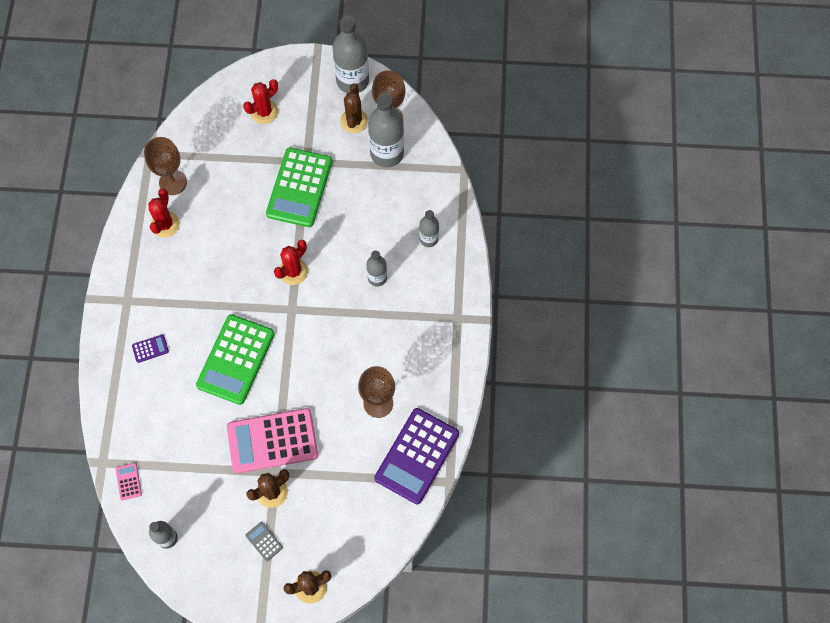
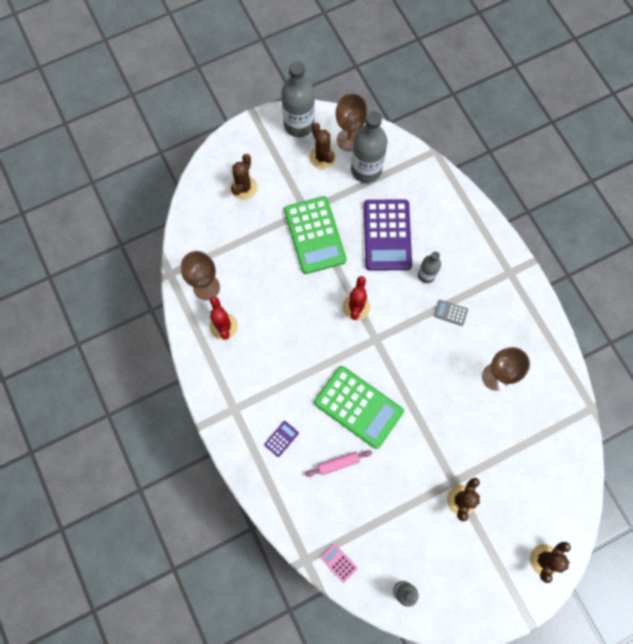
camera: 30 degrees left, 5 degrees up
green calculator [196,314,274,405] -> green calculator turned 45 degrees counterclockwise [314,366,404,449]
pink calculator [227,408,318,474] -> none
red cactus [243,79,278,124] -> brown cactus [231,154,257,200]
grey calculator [245,522,283,561] -> grey calculator moved to [434,300,468,326]
purple calculator [374,408,459,504] -> purple calculator moved to [364,199,412,271]
grey bottle [419,210,439,247] -> none
none -> pink rolling pin [305,450,372,477]

